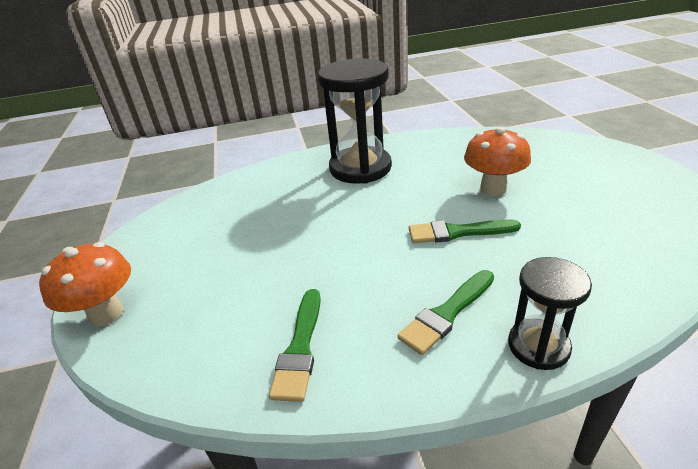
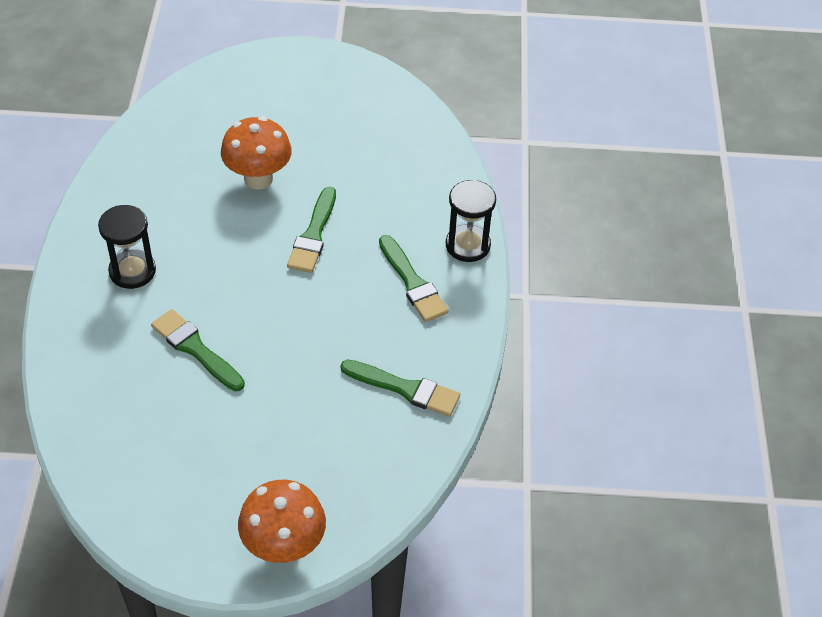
camera: 80 degrees left, 15 degrees up
black hourglass [318,58,392,184] -> black hourglass [98,205,156,289], size x0.55
none -> green brush [151,309,245,391]

